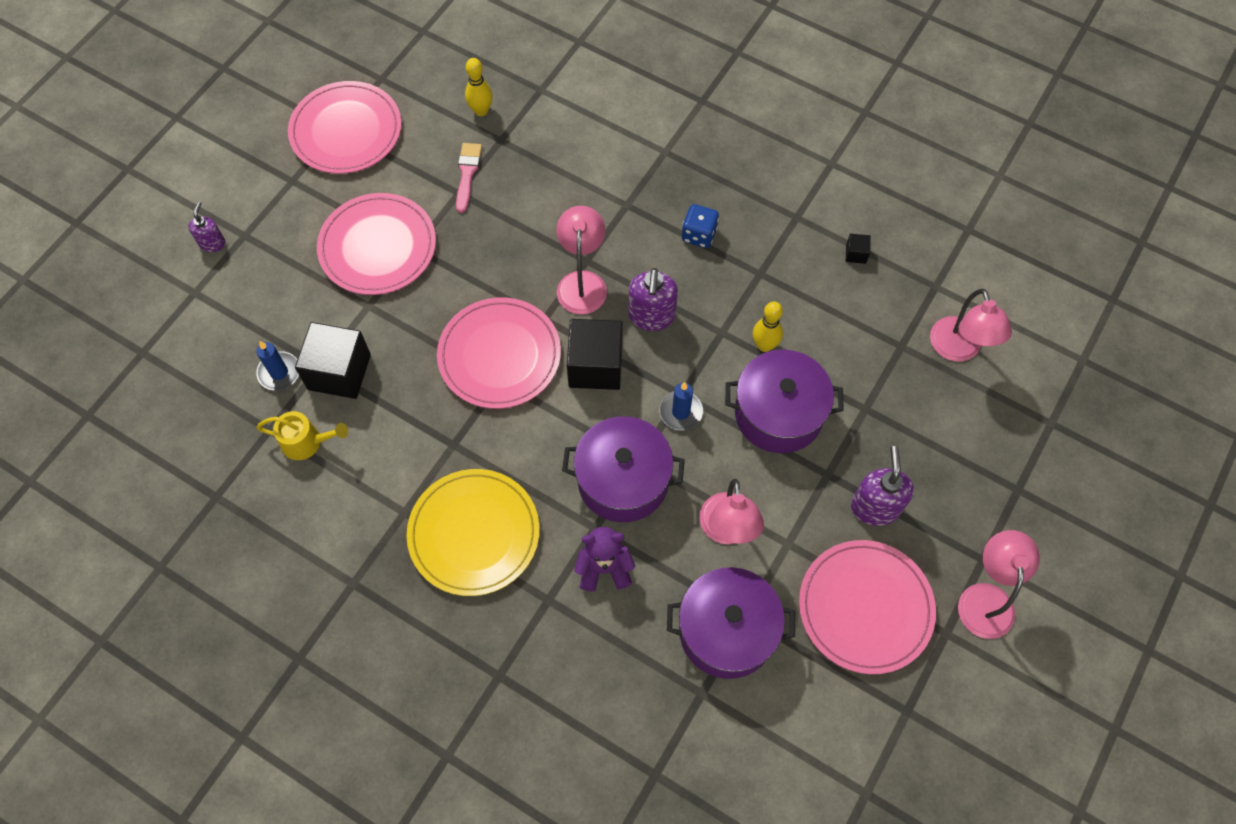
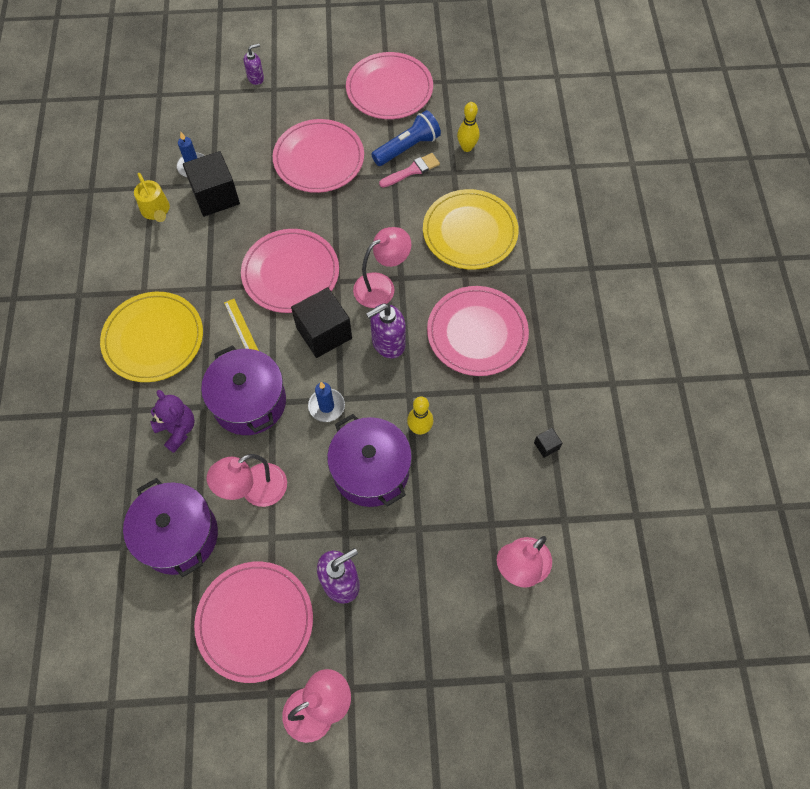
camera: 55 degrees right, 0 degrees up
blue dice [682,204,719,248] -> pink plate [427,286,529,376]
none -> yellow ruler [224,299,259,351]
none -> blue flashlight [371,110,441,166]
none -> yellow plate [423,189,519,270]

